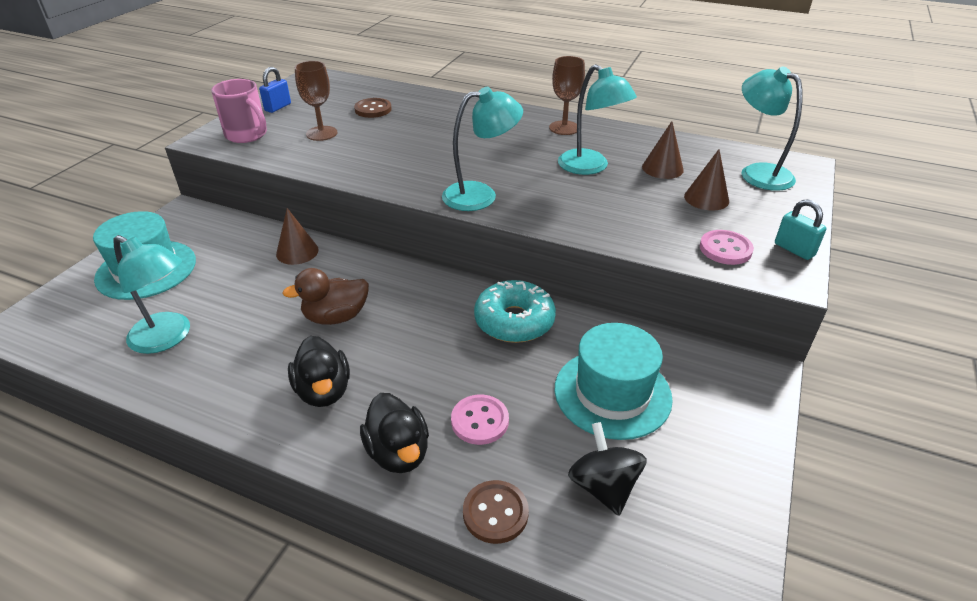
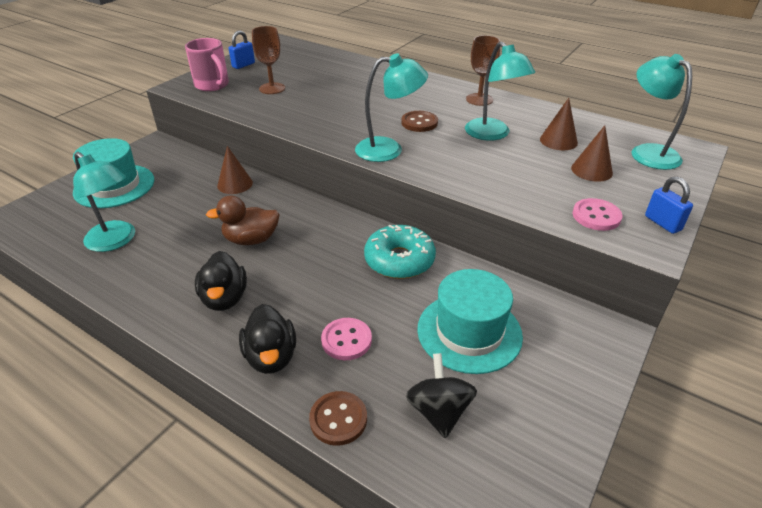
camera: 10 degrees right, 0 degrees up
brown button [354,98,392,118] -> brown button moved to [401,111,438,132]
turquoise padlock [775,199,826,260] -> blue padlock [645,177,693,234]

